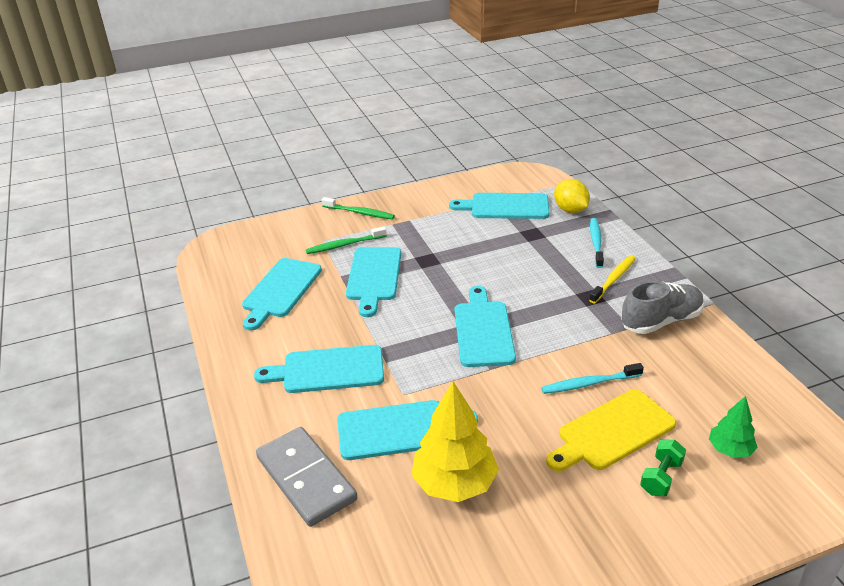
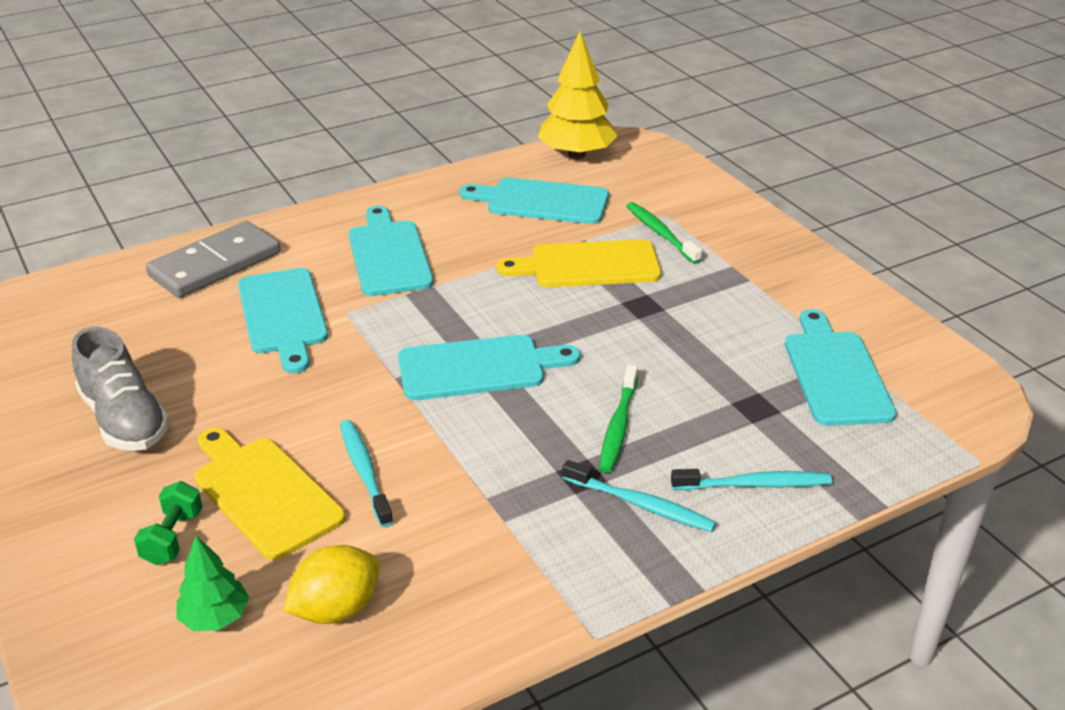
camera: 80 degrees right, 0 degrees up
green toothbrush [322,197,395,219] -> green toothbrush moved to [599,364,638,473]
turquoise cutting board [346,247,401,317] -> yellow cutting board [496,239,661,287]
yellow tree [411,382,499,502] -> yellow tree moved to [538,31,618,159]
yellow lemon [554,179,590,213] -> yellow lemon moved to [283,545,380,624]
yellow toothbrush [589,255,636,303] -> turquoise toothbrush [562,460,716,532]
grey shoe [621,281,704,334] -> grey shoe moved to [72,327,170,451]
green dumbbell [640,440,686,496] -> green dumbbell turned 75 degrees clockwise [134,481,203,565]

